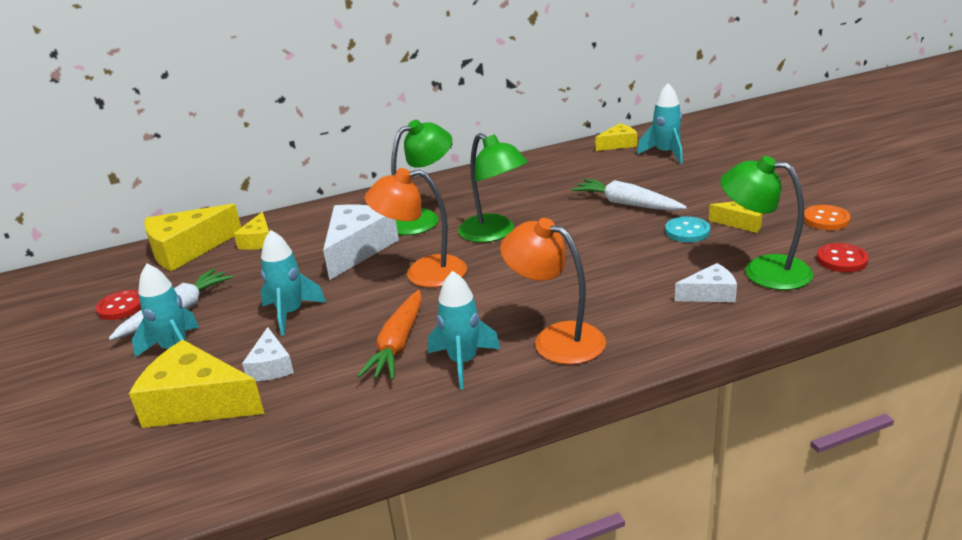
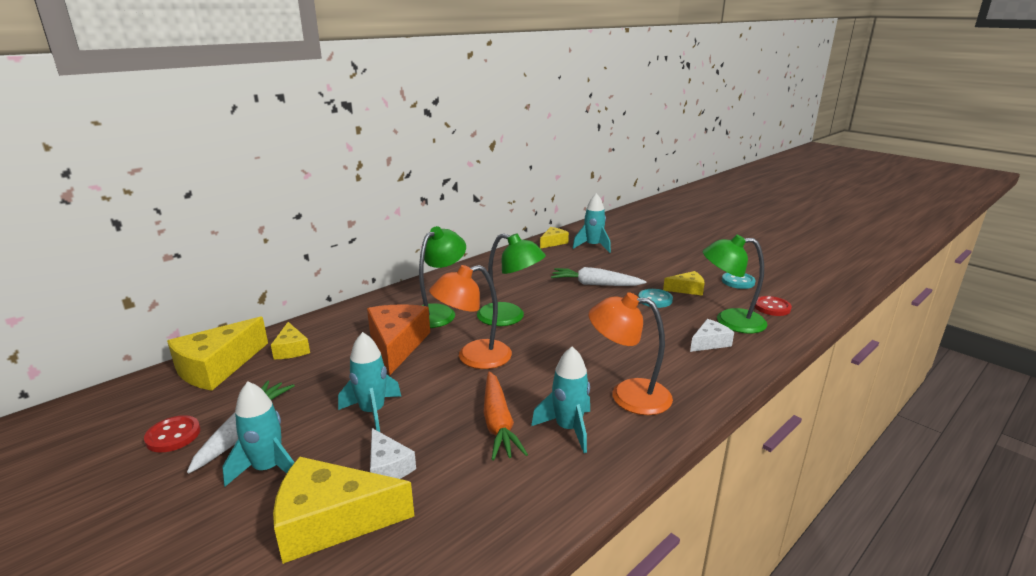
camera: 25 degrees left, 5 degrees down
white cheese [323,205,399,280] -> orange cheese [367,304,430,375]
orange button [804,205,850,230] -> turquoise button [722,273,756,289]

